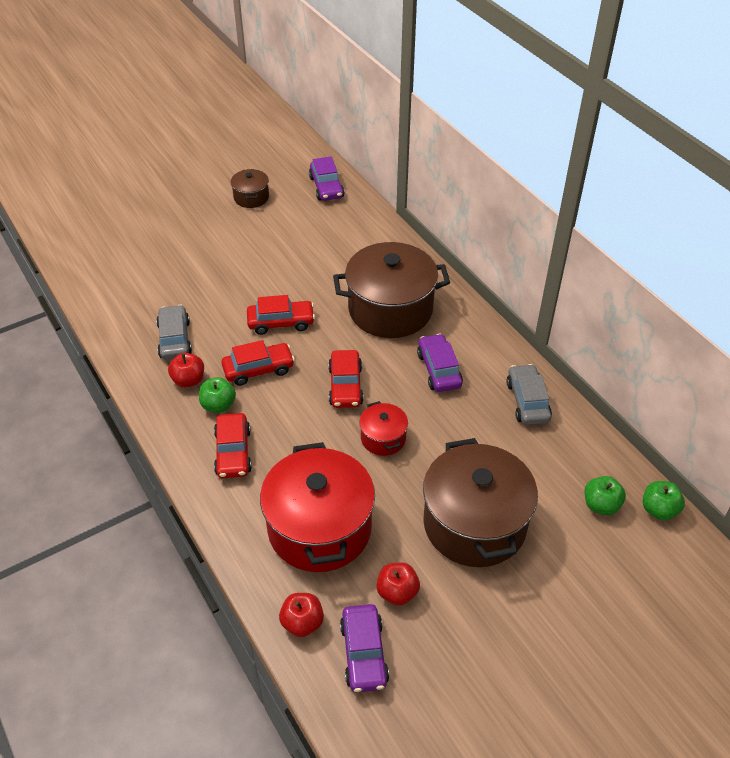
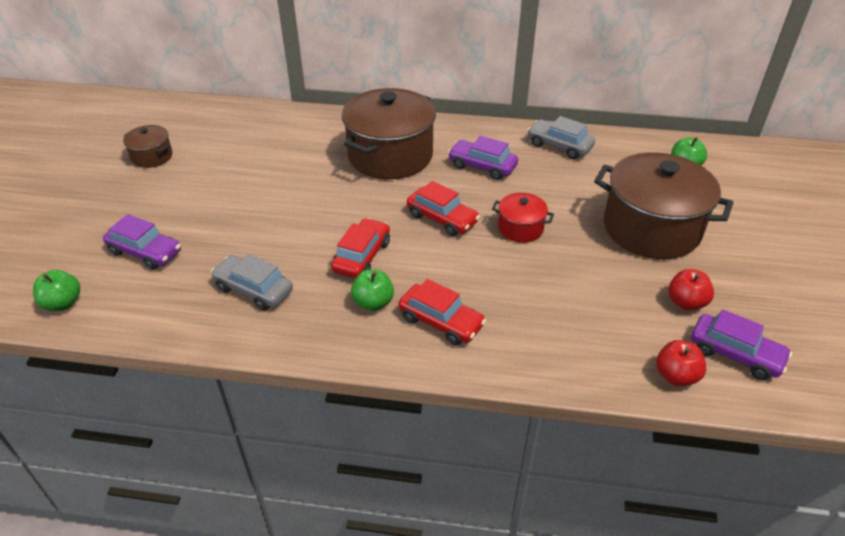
camera: 50 degrees left, 5 degrees down
red apple [168,353,204,388] -> none
red car [247,295,315,335] -> none
red pot [260,442,375,572] -> none
purple car [309,156,344,201] -> purple car moved to [103,214,181,270]
green apple [643,481,685,520] -> green apple moved to [33,270,80,311]

